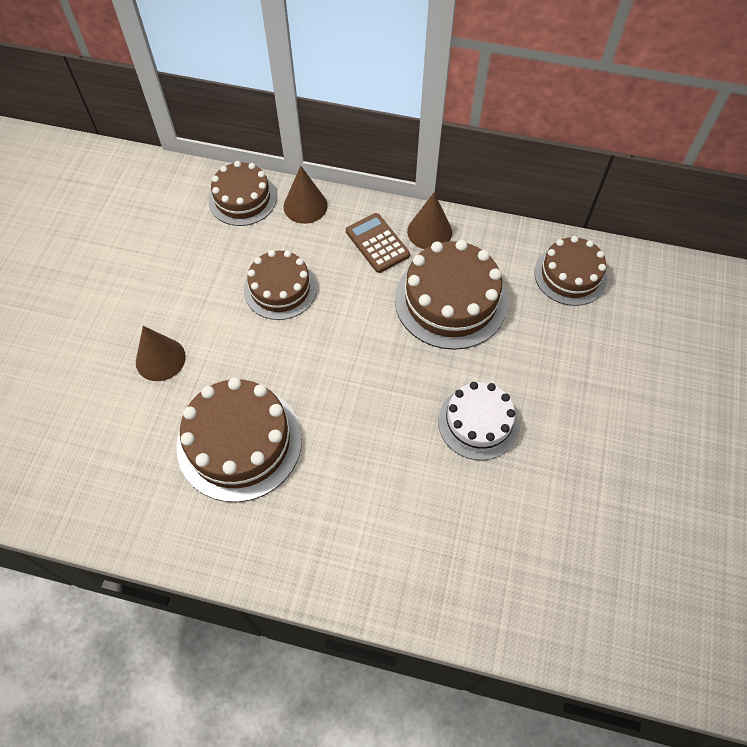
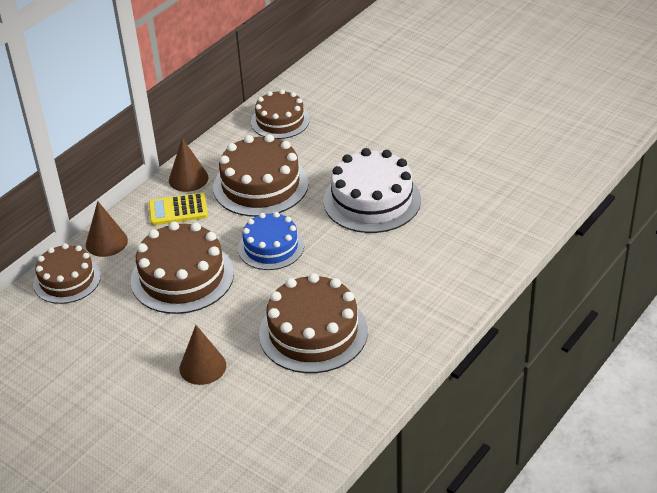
camera: 65 degrees left, 20 degrees down
brown cake [244,250,317,320] -> brown cake [131,222,234,314], size x1.53
brown calculator [346,213,410,273] -> yellow calculator [149,193,208,225]
white cake [438,382,519,460] -> white cake [323,148,421,233], size x1.53
none -> blue cake [238,212,304,270]

